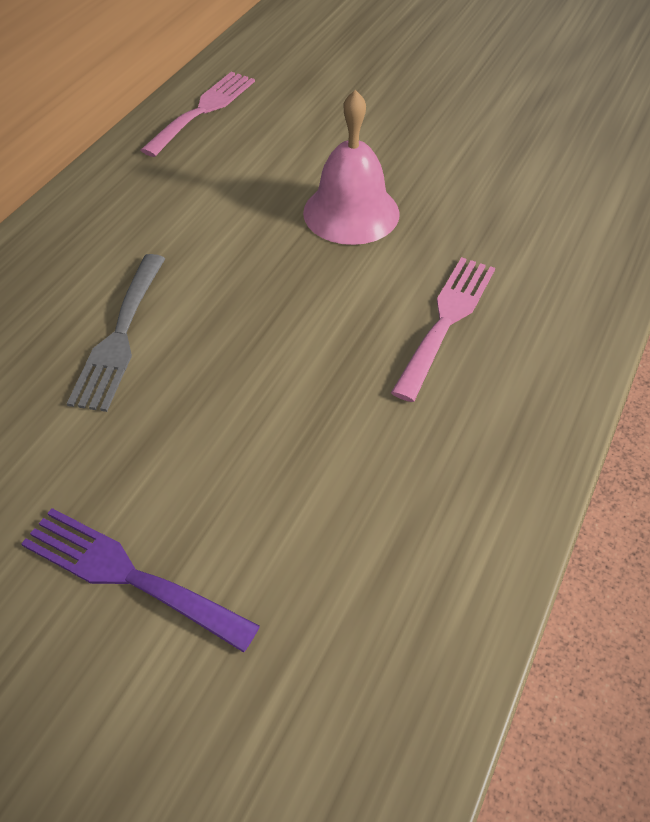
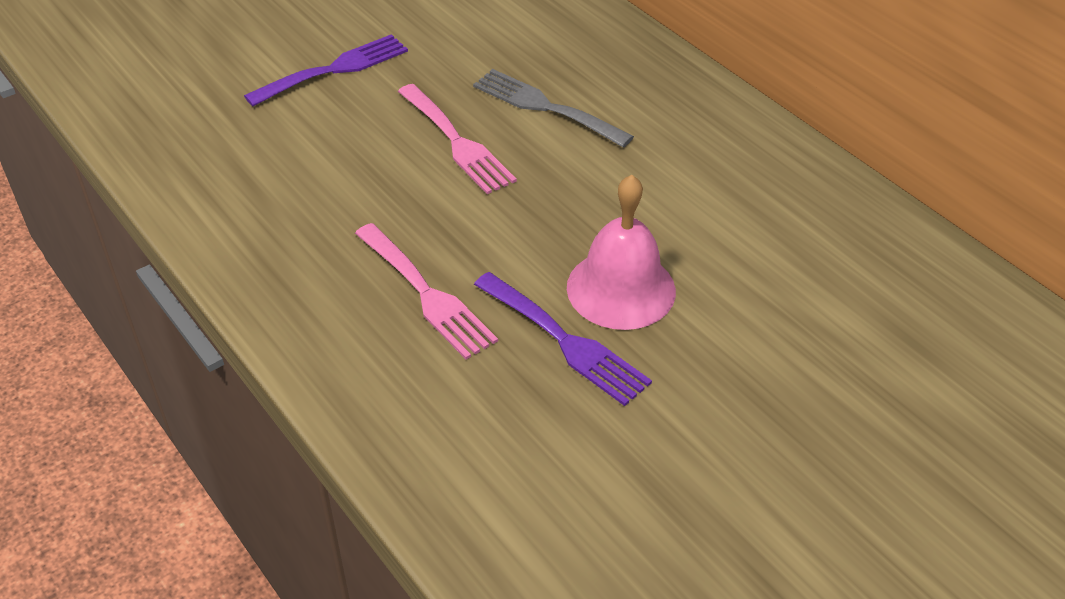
camera: 115 degrees right, 5 degrees down
pink fork [141,72,255,157] -> pink fork moved to [398,84,517,194]
none -> purple fork [474,272,652,406]

